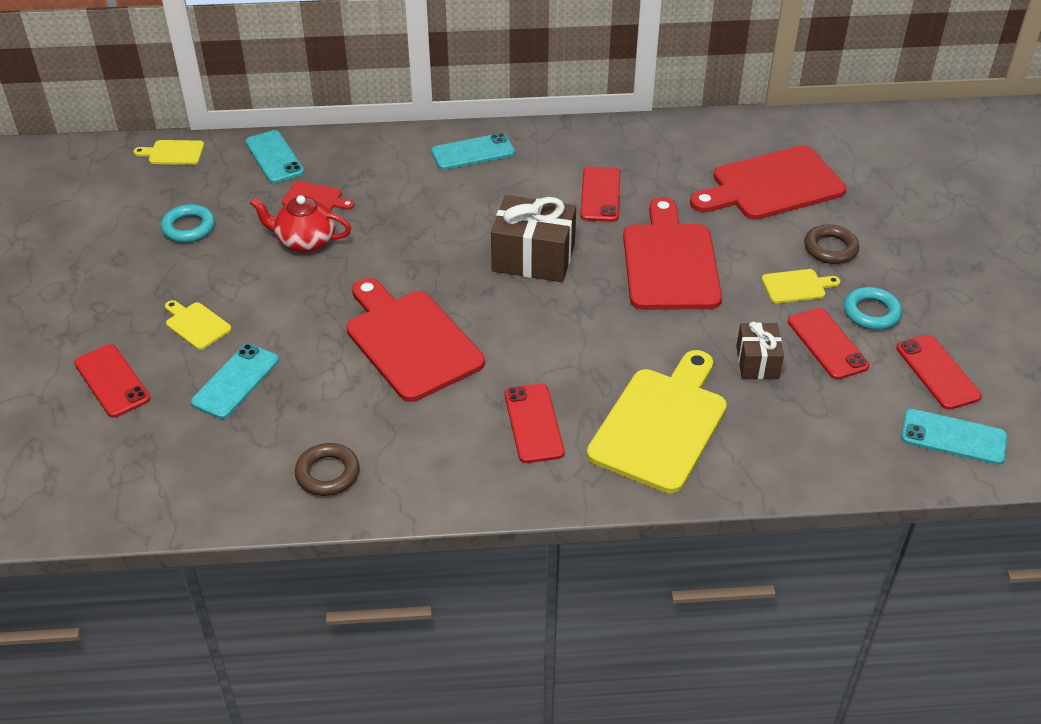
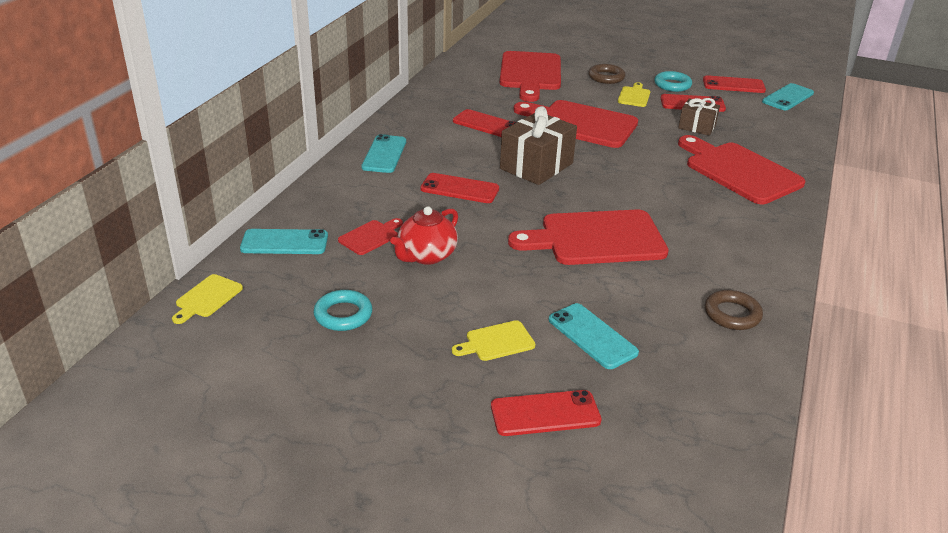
camera: 65 degrees left, 10 degrees down
red phone [505,384,565,463] -> red phone moved to [420,173,499,203]
yellow cutting board [587,350,727,494] -> red cutting board [678,135,805,204]

